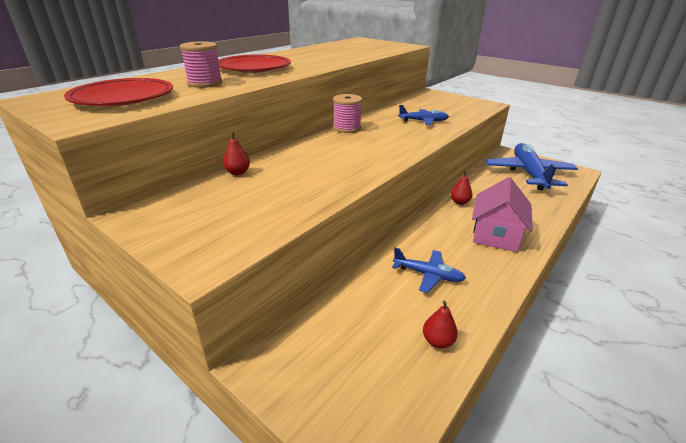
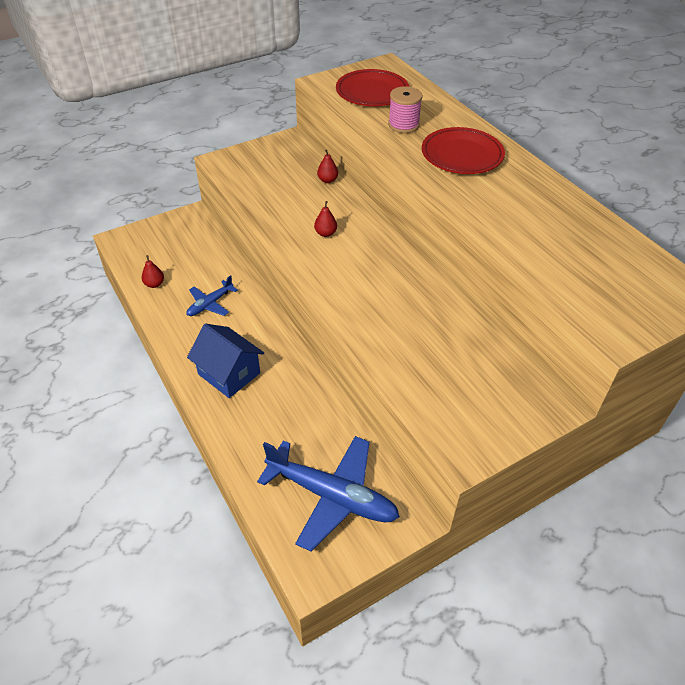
camera: 110 degrees right, 15 degrees up
pink spool [333,94,362,133] -> none
blue plane [398,105,449,125] -> none
red pear [451,170,472,205] -> red pear moved to [314,201,337,237]
pink house [472,177,533,252] -> blue house [187,324,264,398]

